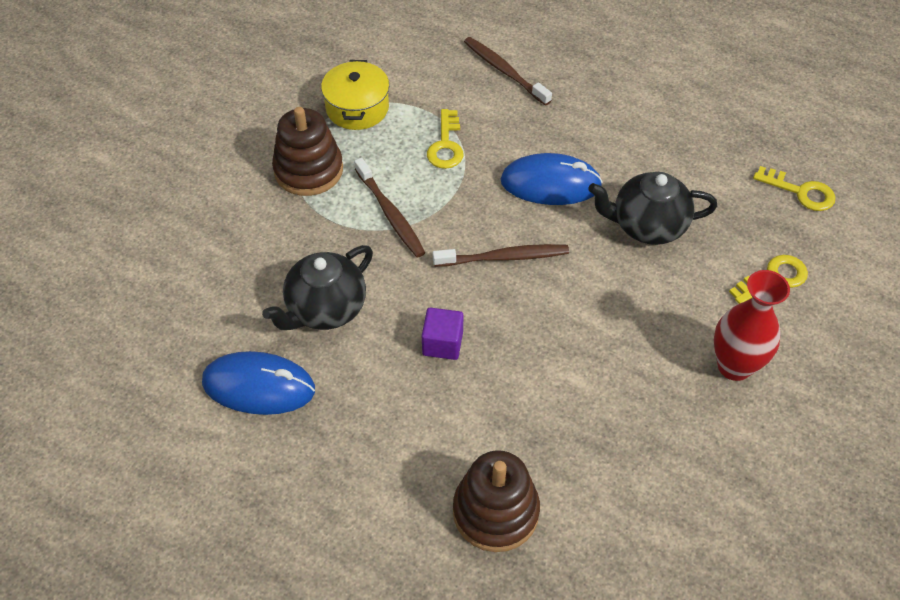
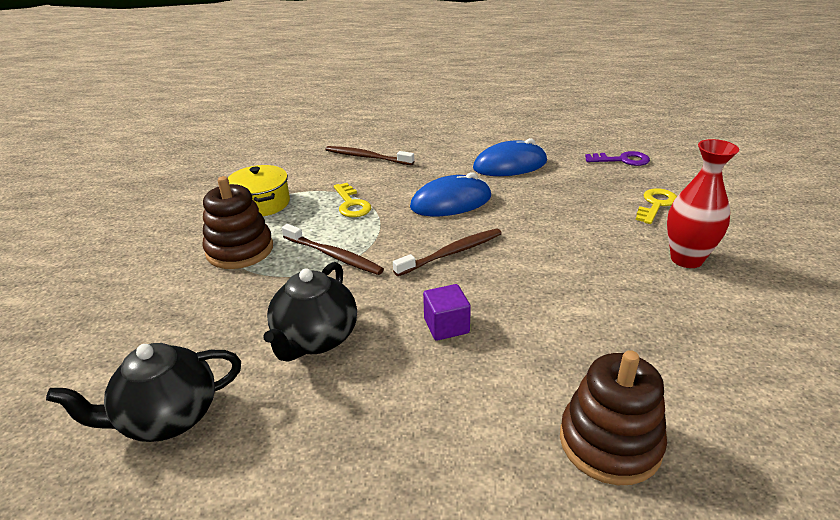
camera: 25 degrees left, 20 degrees down
blue mouse [202,351,315,415] -> blue mouse moved to [473,138,547,176]
black teapot [588,172,717,245] -> black teapot moved to [46,343,241,442]
yellow key [753,166,835,211] -> purple key [585,151,650,166]

